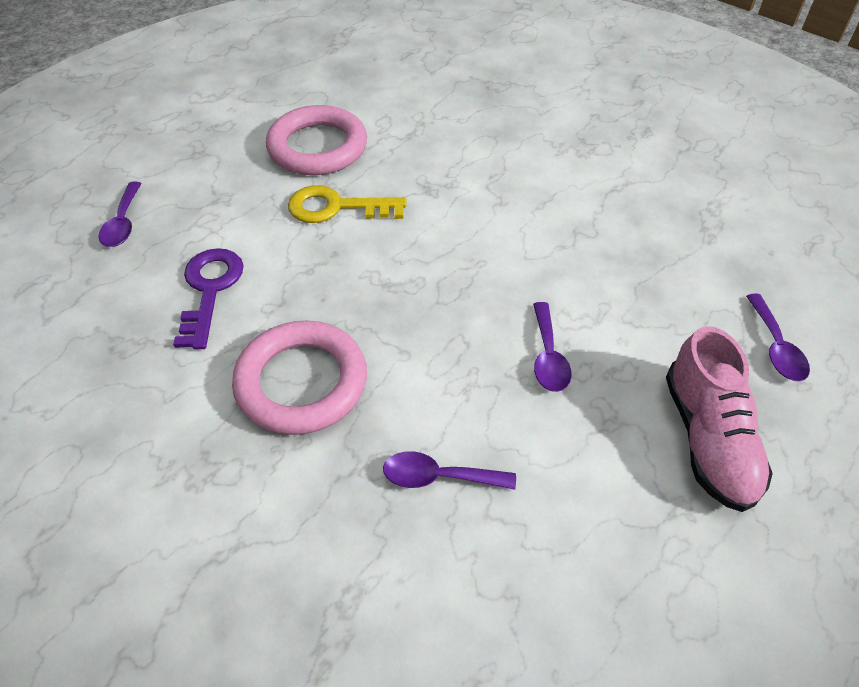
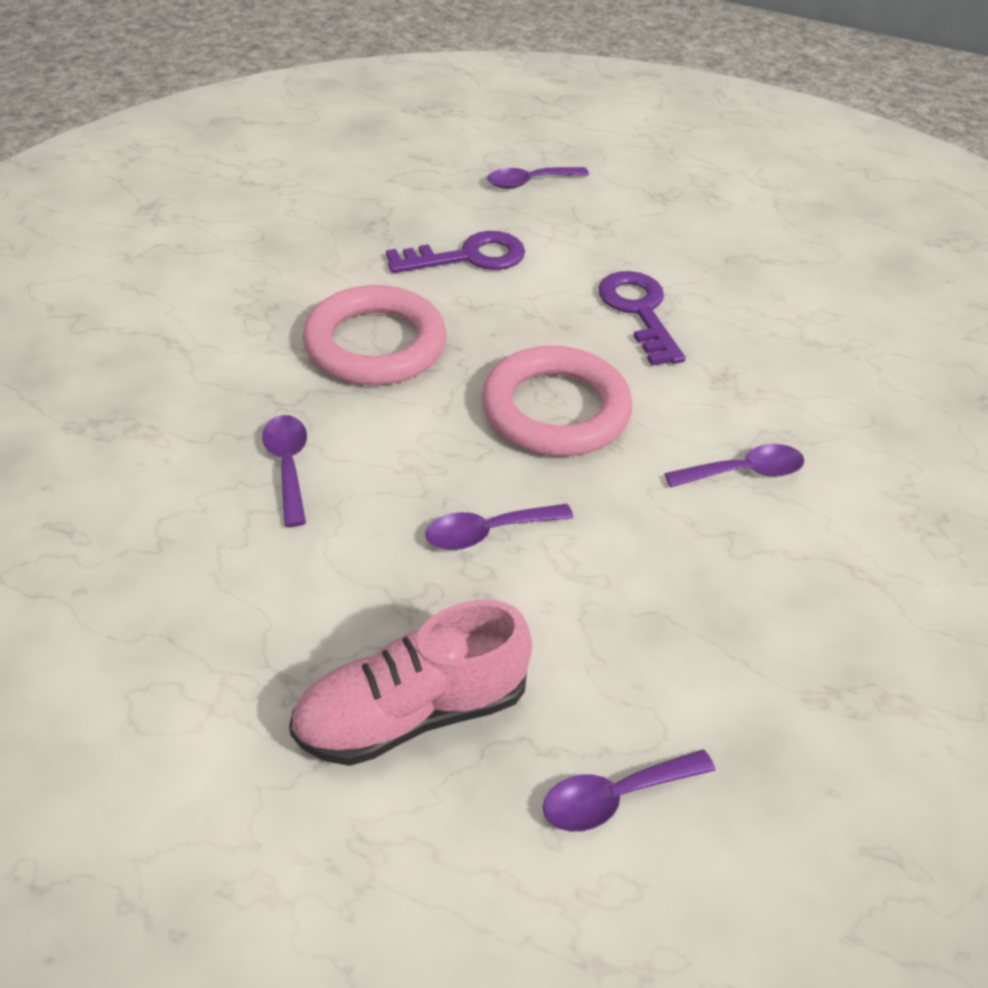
camera: 70 degrees right, 5 degrees down
pink ring [266,105,367,175] -> pink ring moved to [481,346,632,456]
yellow key [288,185,407,223] -> purple key [598,271,686,366]
none -> purple spoon [665,444,804,487]

